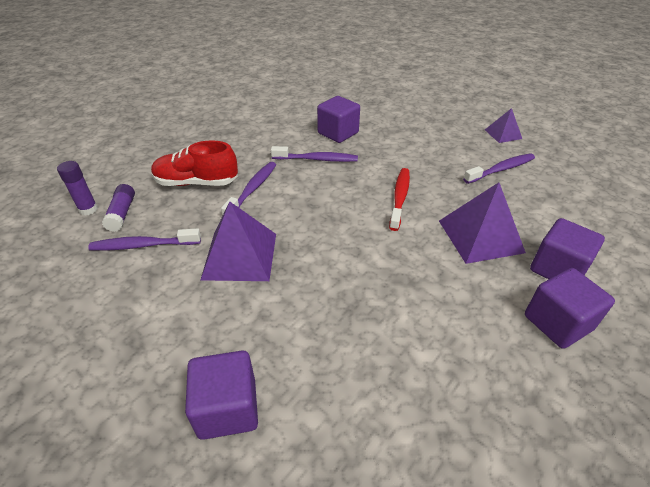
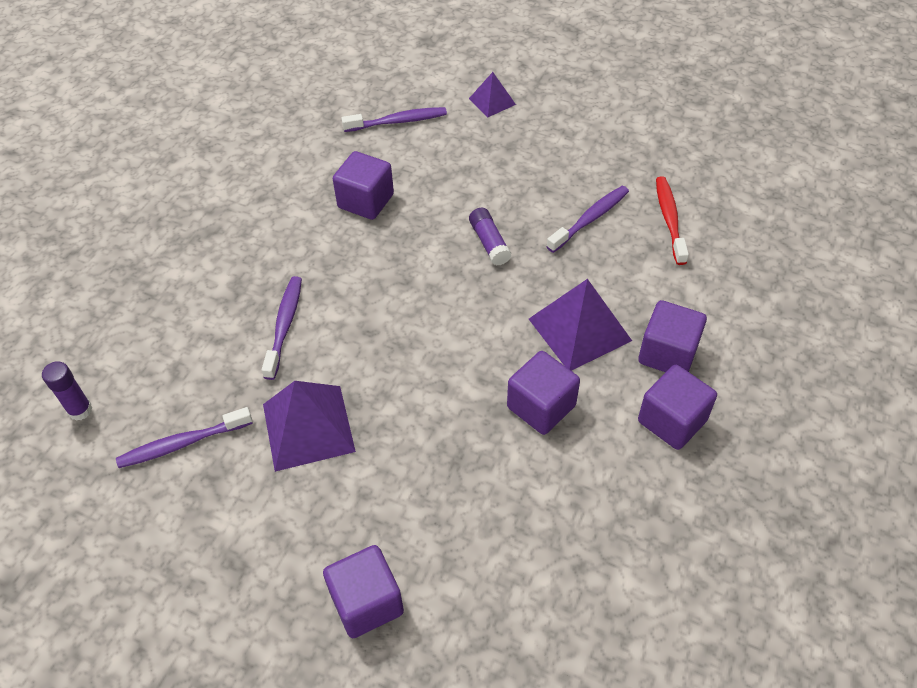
camera: 15 degrees left, 10 degrees up
purple glue stick [102,184,135,232] -> purple glue stick moved to [469,208,511,266]
red shoe [151,140,238,186] -> none
purple toothbrush [271,146,358,162] -> purple toothbrush moved to [341,107,447,132]
red toothbrush [389,168,410,231] -> red toothbrush moved to [656,176,689,265]
purple pyramid [485,108,522,143] -> purple pyramid moved to [469,72,516,117]
none -> purple cube [507,351,580,435]

